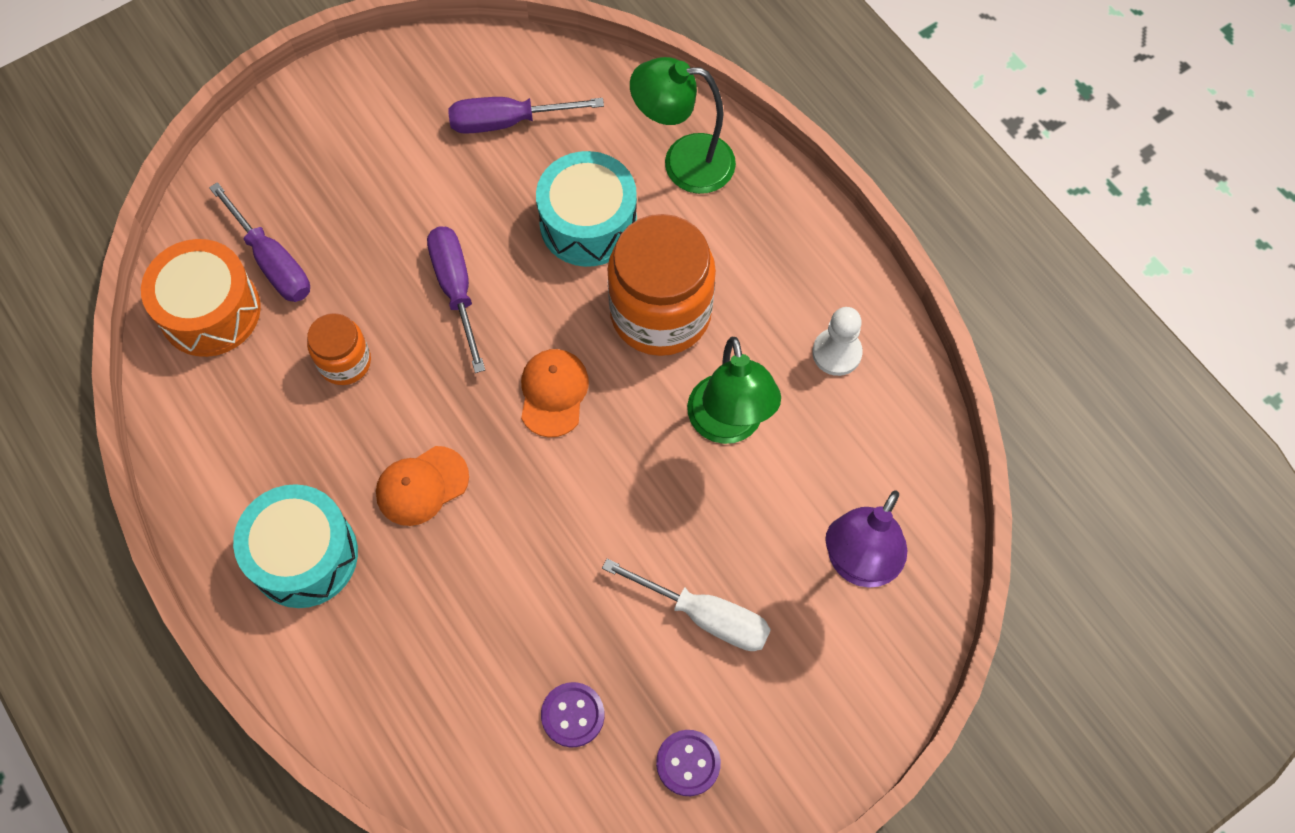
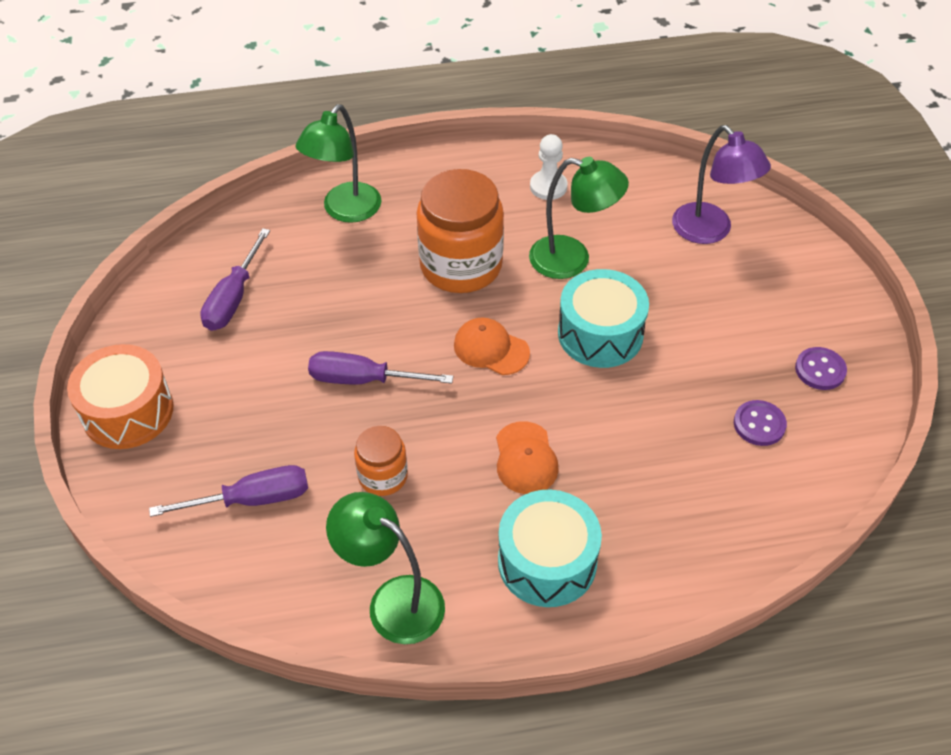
camera: 65 degrees left, 15 degrees down
orange drum [141,239,261,357] -> orange drum moved to [67,344,174,449]
turquoise drum [536,151,637,267] -> turquoise drum moved to [558,269,649,368]
white screwdriver [602,559,771,651] -> none
none -> green lamp [326,492,445,644]

